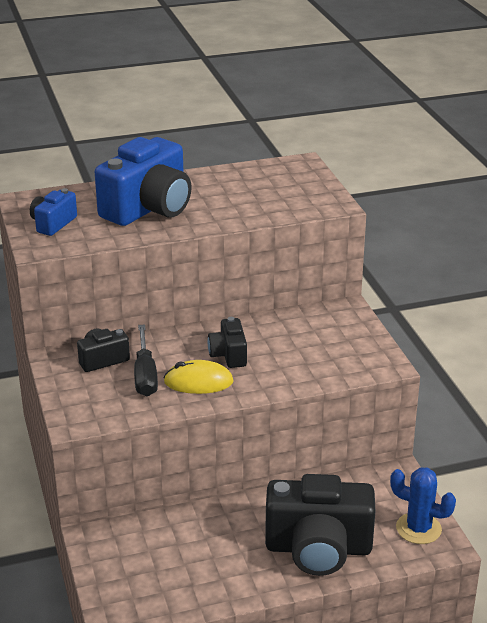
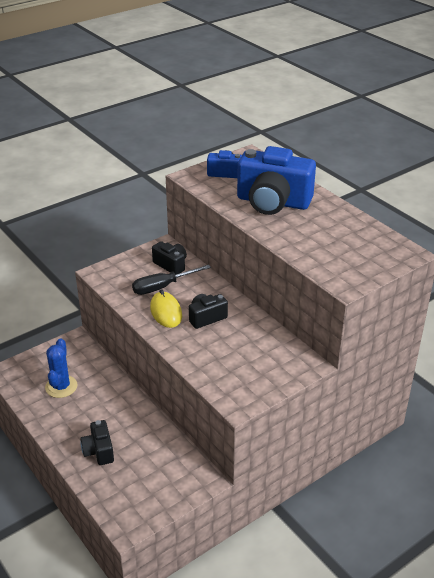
camera: 70 degrees right, 5 degrees up
black camera [265,474,375,576] -> black camera [80,420,114,465], size x0.49
blue cactus [390,467,456,544] -> blue cactus moved to [45,338,77,398]

